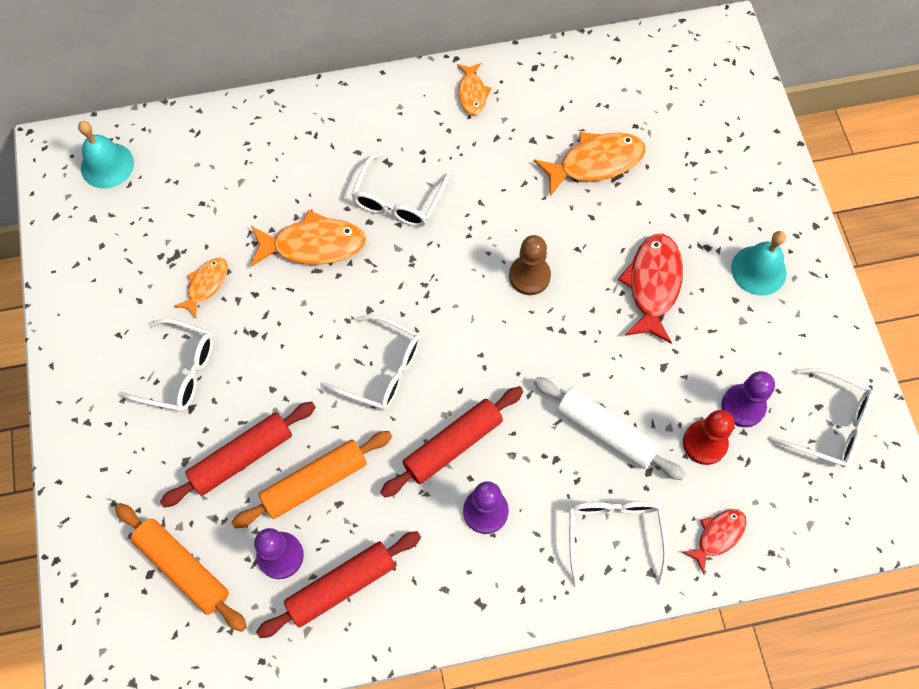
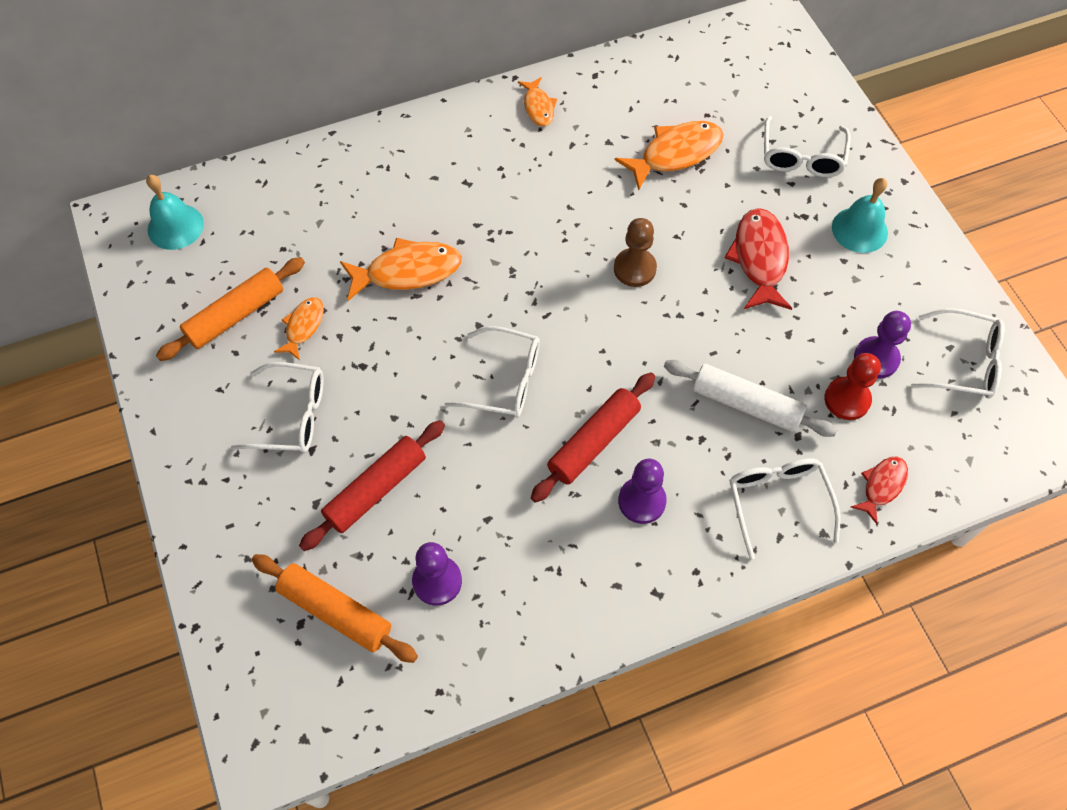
camera: 10 degrees left, 5 degrees down
orange rolling pin [231,431,392,528] -> orange rolling pin moved to [156,257,305,361]
red rolling pin [256,531,421,638] -> none
white glasses [351,152,449,227] -> white glasses moved to [764,116,851,177]

